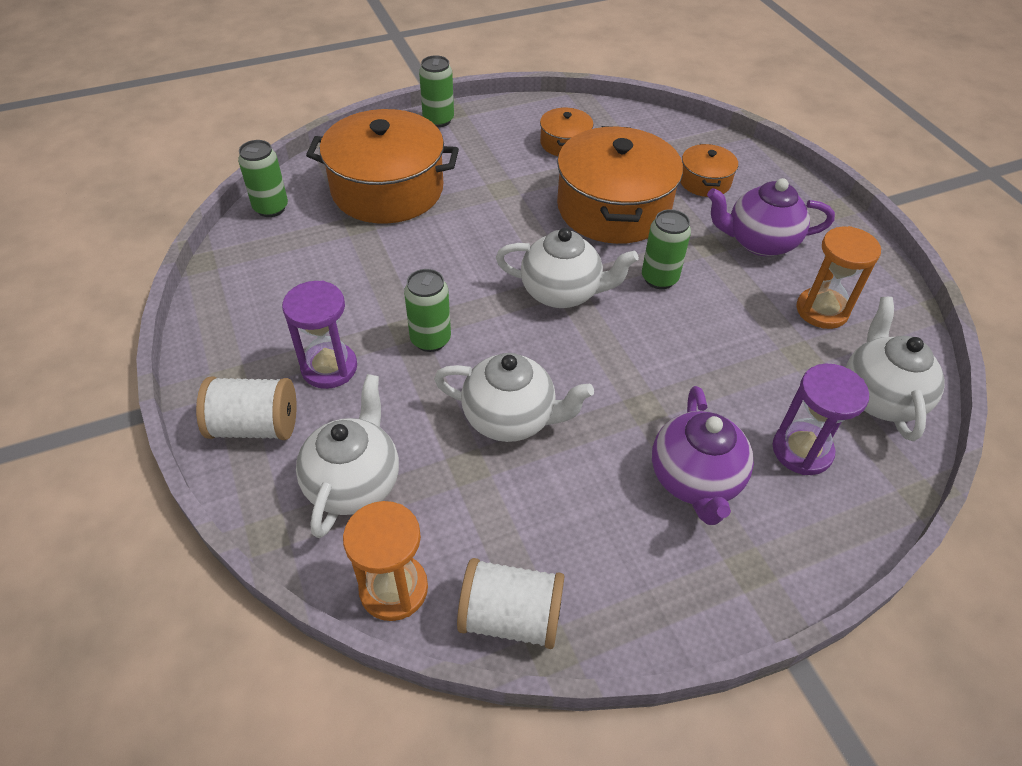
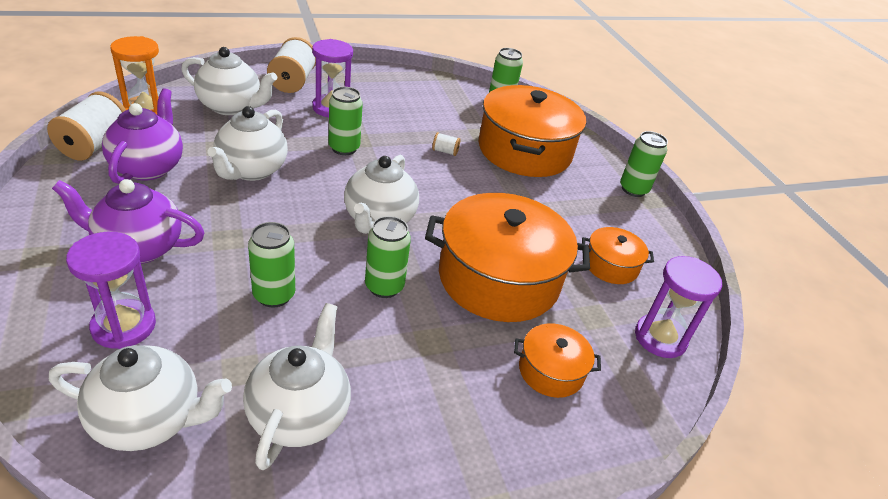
camera: 90 degrees right, 10 degrees down
purple teapot [707,178,835,256] -> purple teapot moved to [102,88,183,184]
orange hourglass [796,226,881,329] -> white teapot [243,303,351,470]
none -> green can [248,222,295,308]
none -> white spool [432,132,460,156]
none -> purple hourglass [635,256,722,358]

